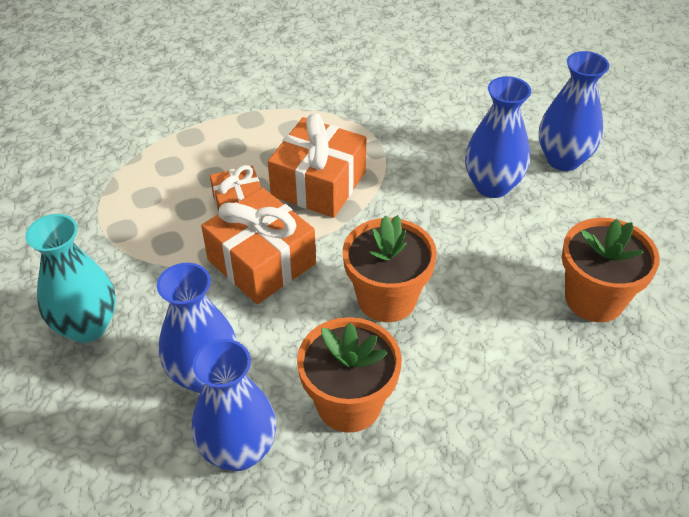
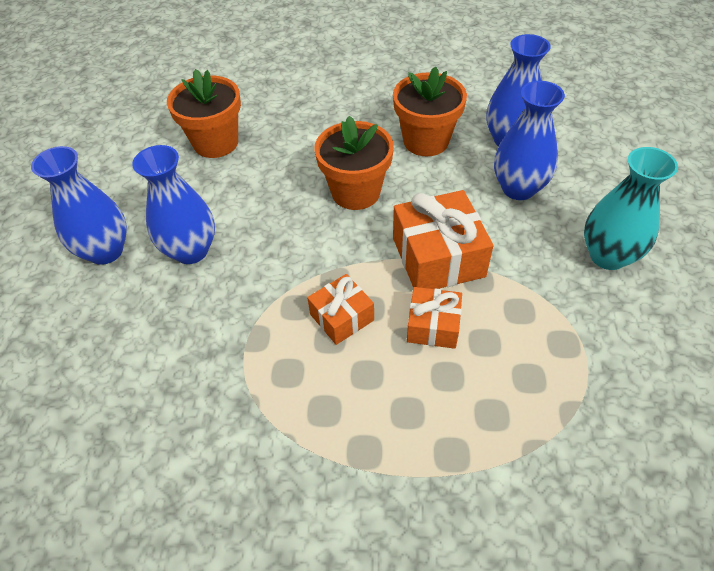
camera: 150 degrees left, 5 degrees up
orange gift [268,113,366,218] -> orange gift [307,274,374,345], size x0.59

